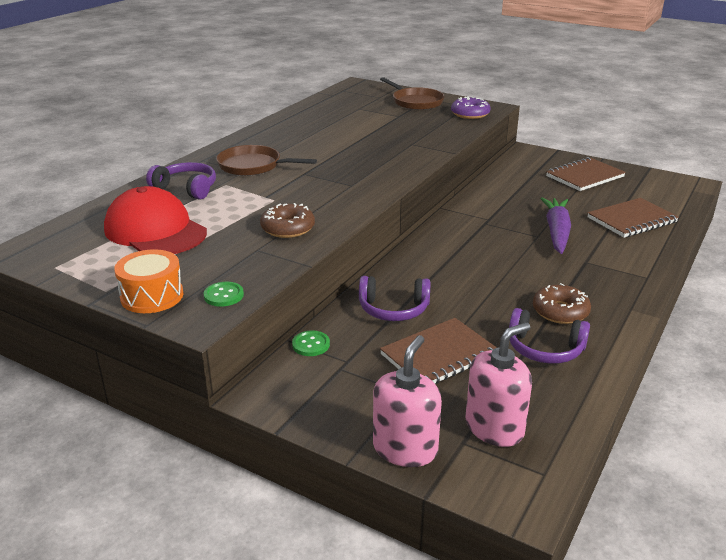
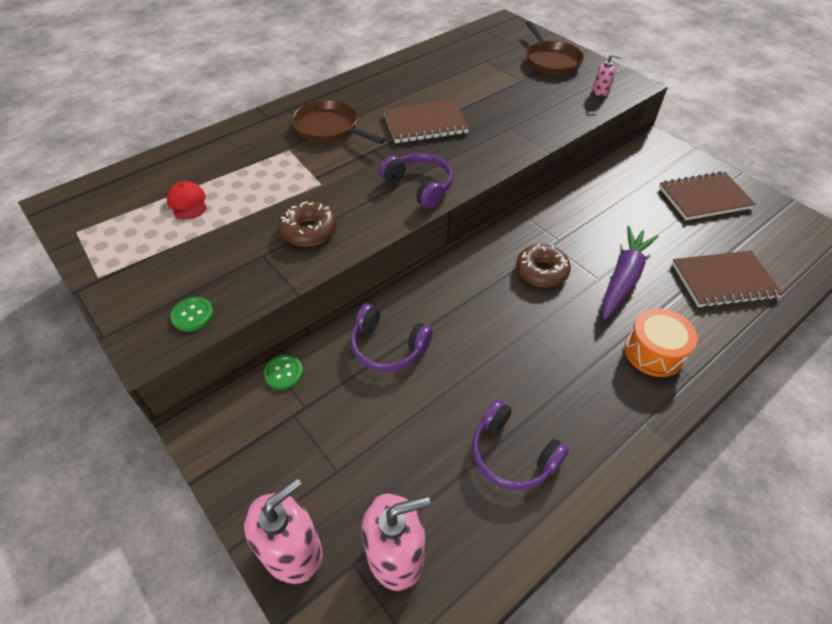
camera: 20 degrees right, 20 degrees up
red cap [104,186,207,254] -> red cap [167,181,207,220], size x0.44
orange drum [114,249,184,313] -> orange drum moved to [624,308,698,377]
purple headphones [146,162,216,199] -> purple headphones moved to [379,153,453,209]
brown notebook [380,318,497,384] -> brown notebook moved to [383,100,469,143]
purple donut [451,97,491,119] -> pink soap dispenser [593,54,622,96]
brown donut [533,283,591,324] -> brown donut moved to [516,244,571,287]

